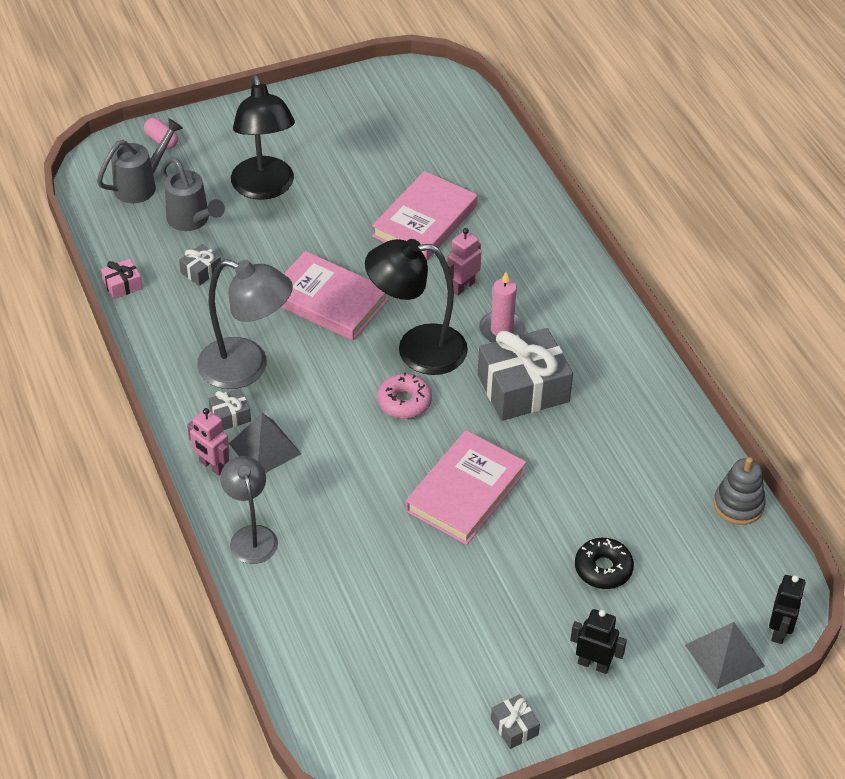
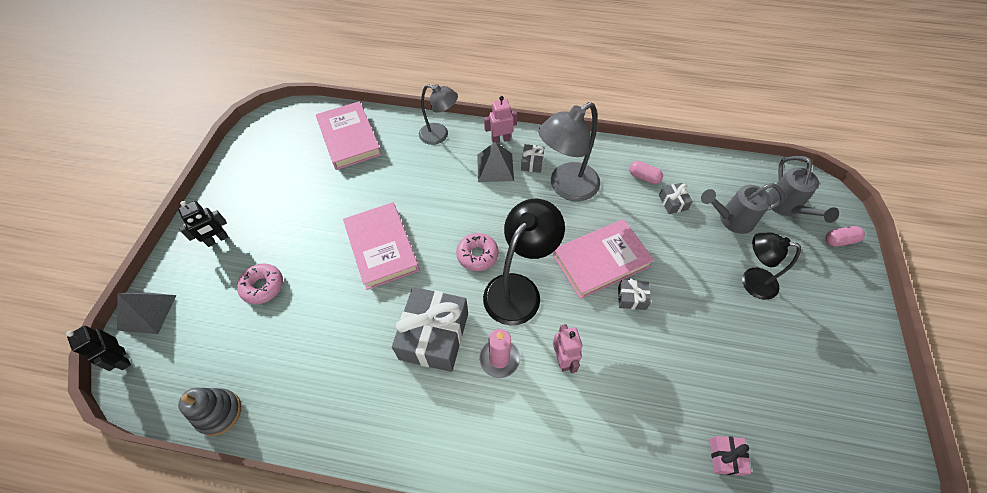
camera: 125 degrees right, 10 degrees up
pink gift [101,259,143,299] -> pink gift moved to [710,436,751,476]
black lamp [231,75,295,200] -> black lamp [742,233,801,300], size x0.63
pink book [372,171,478,260] -> pink book moved to [316,101,382,170]
grey gift [491,694,540,749] -> grey gift moved to [618,278,651,310]
black donut [575,538,634,589] -> pink donut [237,264,283,304]
none -> pink capsule [629,161,663,184]

